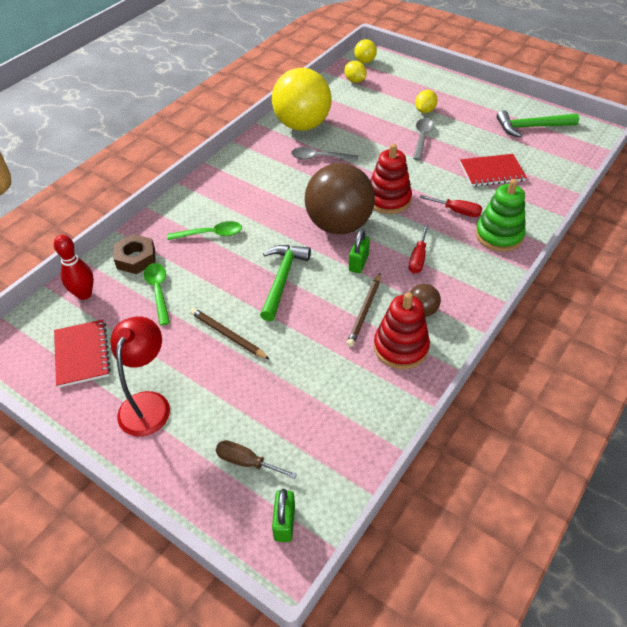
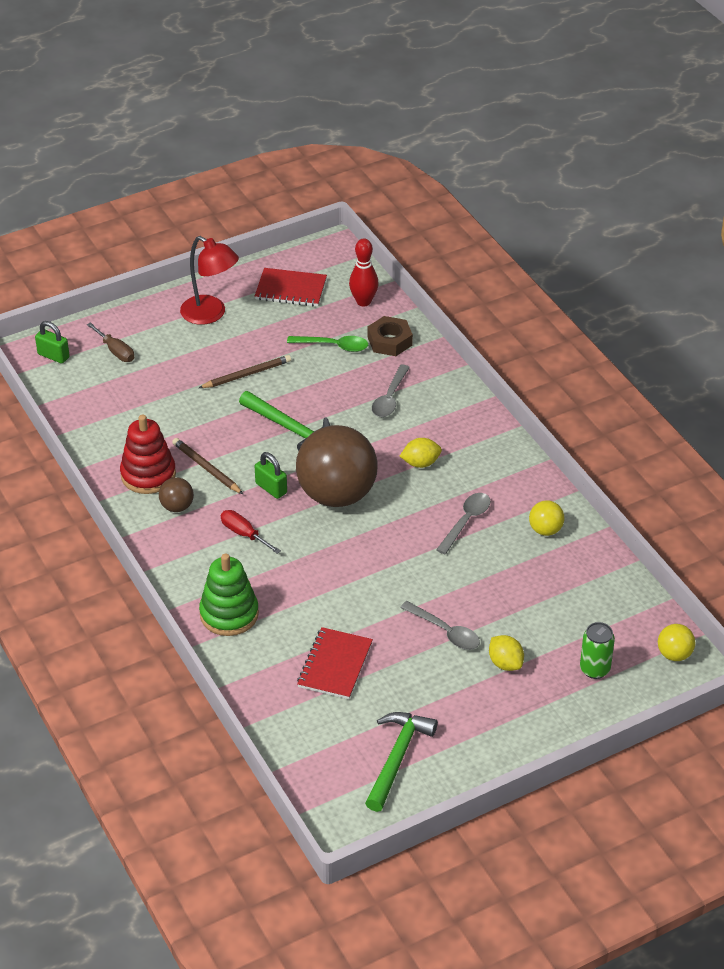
camera: 115 degrees right, 5 degrees down
green spoon [167,221,242,240] -> grey spoon [372,365,410,417]
brown screwdriver [216,440,297,479] -> brown screwdriver turned 90 degrees clockwise [87,322,134,362]
yellow ball [272,68,332,131] -> yellow ball [529,500,565,536], size x0.43
yellow lemon [344,61,367,83] -> yellow lemon moved to [400,438,442,468]
red stacking toy [370,144,412,214] -> none
red screwdriver [420,195,482,217] -> none
none -> green can [580,622,615,679]

